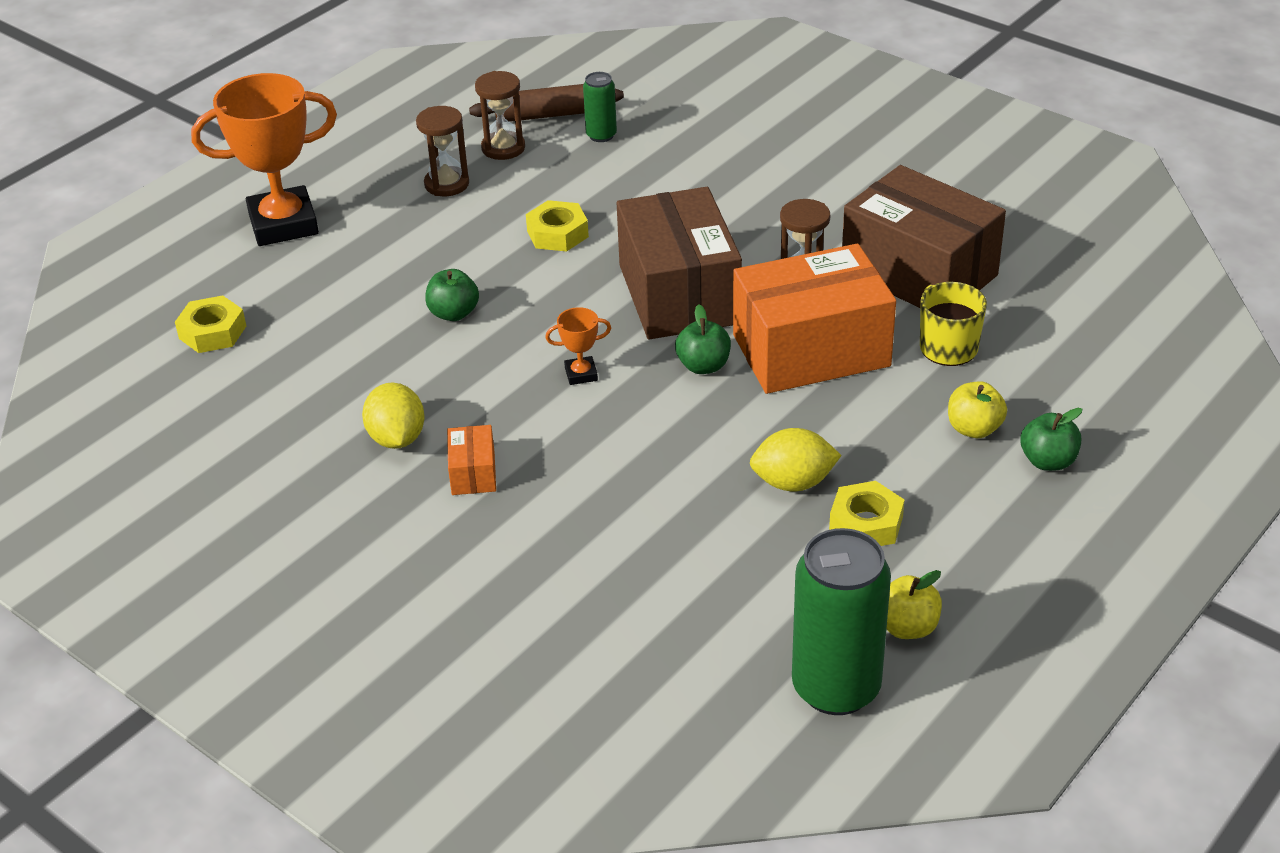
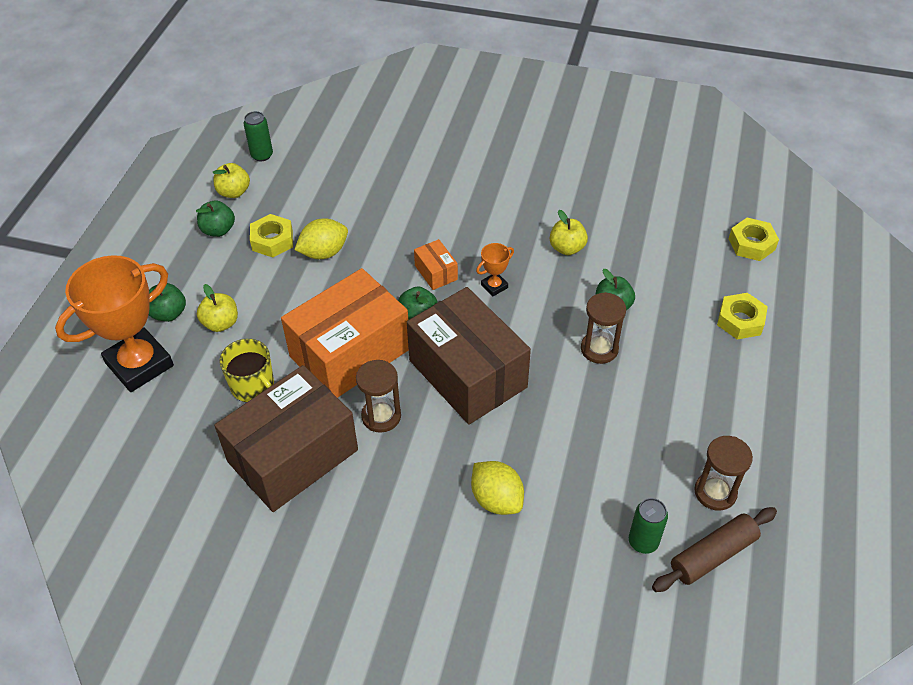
camera: 155 degrees right, 10 degrees up
orange trophy [191,73,337,246] -> orange trophy moved to [55,255,174,392]
yellow lemon [362,382,425,449] -> yellow lemon moved to [471,461,524,515]
brown hourglass [416,106,469,196] -> brown hourglass moved to [581,292,626,364]
orange box [447,425,496,495] -> orange box moved to [414,239,458,290]
yellow nut [526,200,589,252] -> yellow nut moved to [717,293,768,339]
green can [792,528,891,715] -> green can [243,111,273,161], size x0.50
brown box [842,165,1006,308] -> brown box turned 60 degrees counterclockwise [214,365,358,512]
none -> green apple [196,200,235,237]
none -> yellow apple [550,210,588,255]

